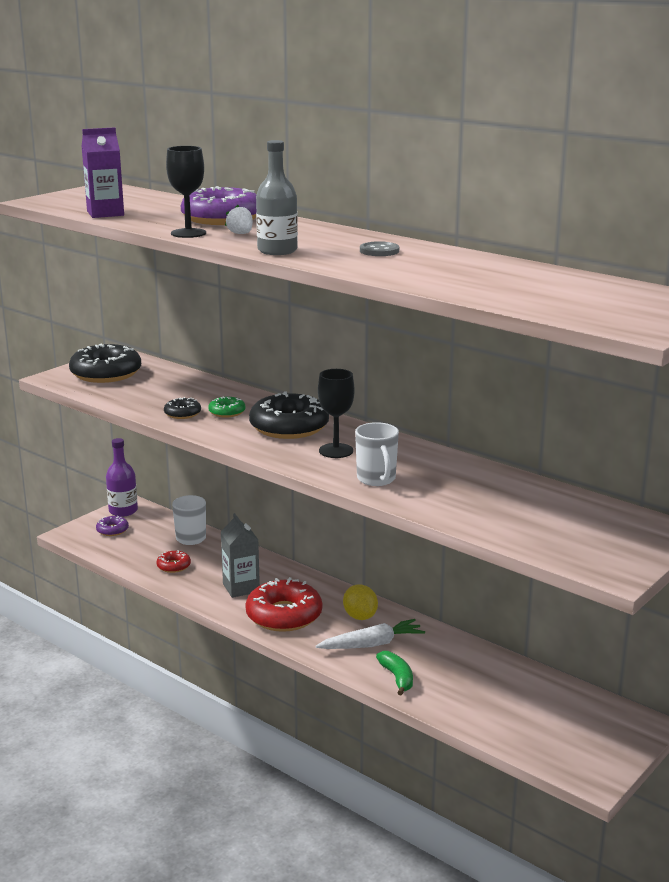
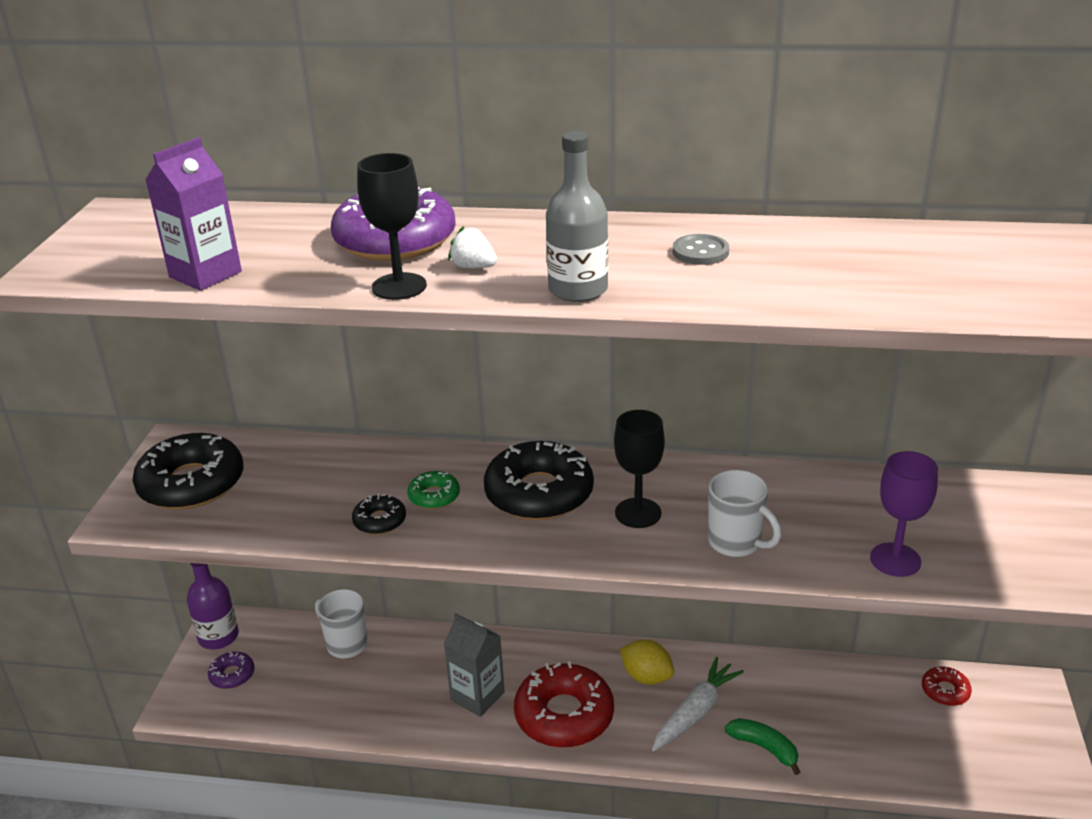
camera: 30 degrees left, 10 degrees up
red donut [156,550,191,573] -> red donut moved to [922,667,972,706]
none -> purple goblet [870,451,938,577]

